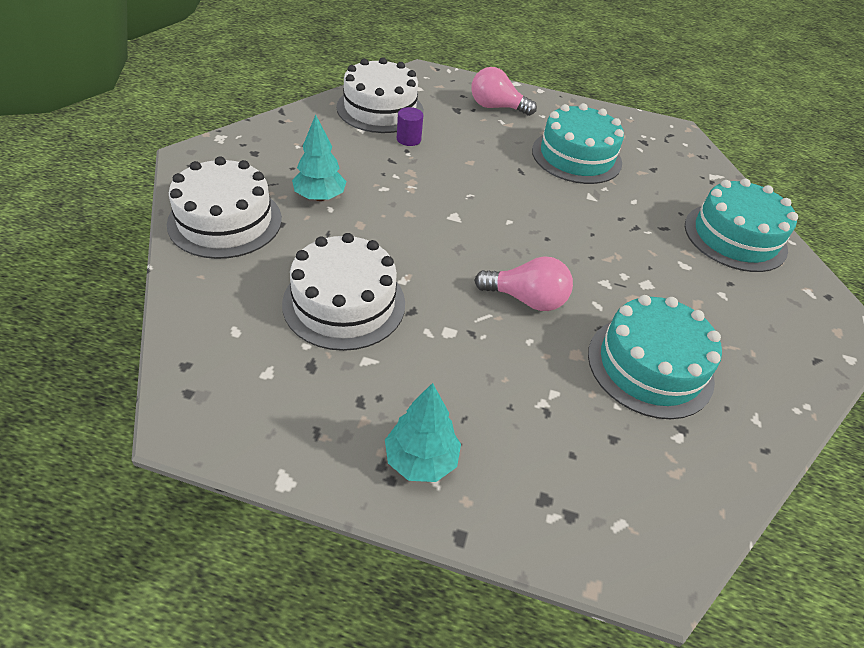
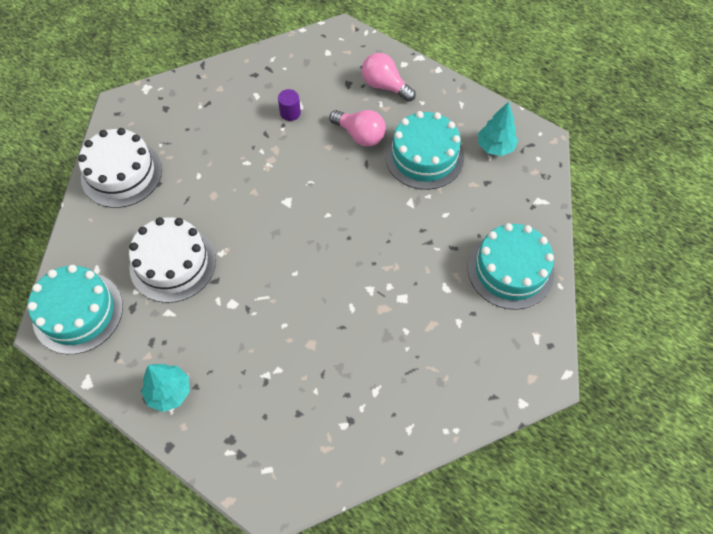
camera: 25 degrees right, 15 degrees up
turquoise tree [292,114,346,201] -> turquoise tree moved to [478,101,518,156]
white cake [336,57,424,133] -> none
pink light bulb [474,256,573,311] -> pink light bulb moved to [329,110,386,147]
turquoise cake [588,295,722,419] -> turquoise cake moved to [27,265,123,354]

